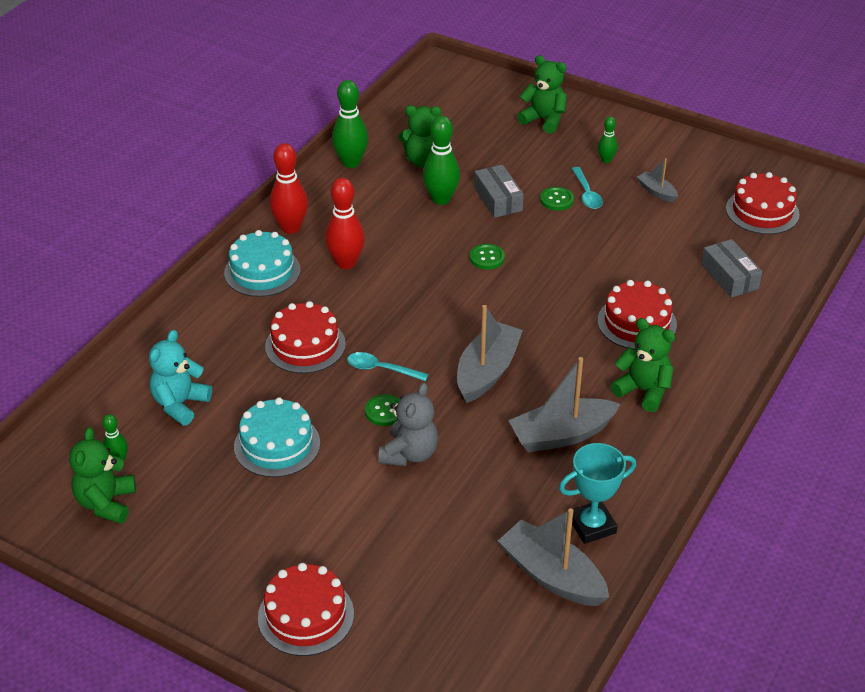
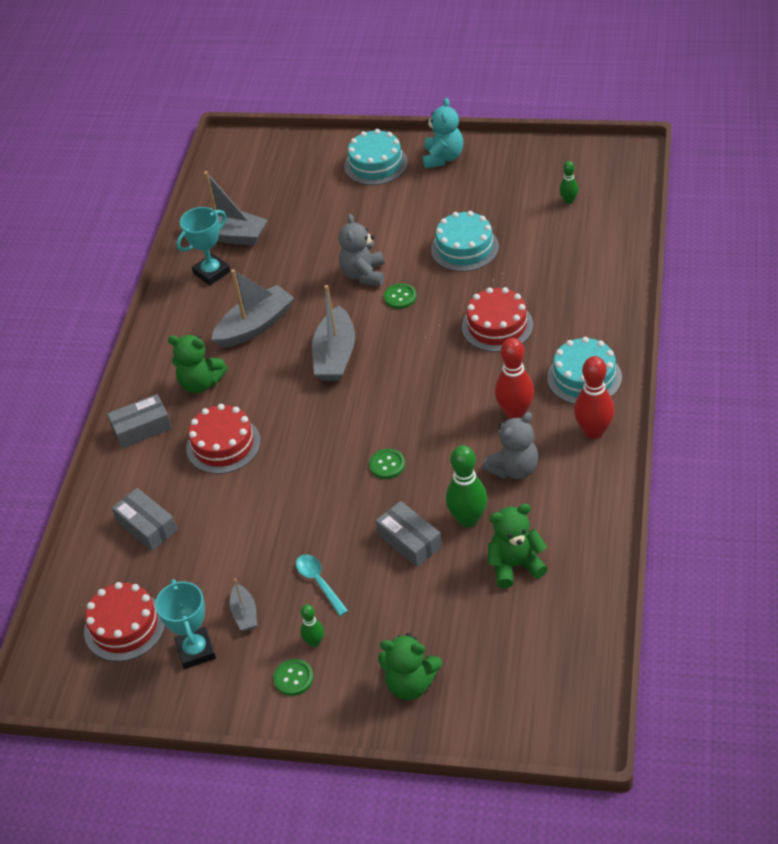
camera: 165 degrees right, 5 degrees up
green teddy bear [69,427,136,524] -> none
turquoise teddy bear [149,330,212,425] -> turquoise teddy bear moved to [423,98,463,168]
red cake [258,563,354,656] -> turquoise cake [344,129,408,185]
green bowling pin [332,80,368,168] -> none
turquoise spoon [347,352,428,381] -> none
green button [540,187,574,211] -> green button moved to [273,659,314,696]
grey boat [637,158,678,202] -> grey boat turned 45 degrees clockwise [230,579,257,631]
none -> grey box [107,394,172,449]
none -> turquoise trophy [155,579,216,669]
none -> grey teddy bear [482,412,538,479]

